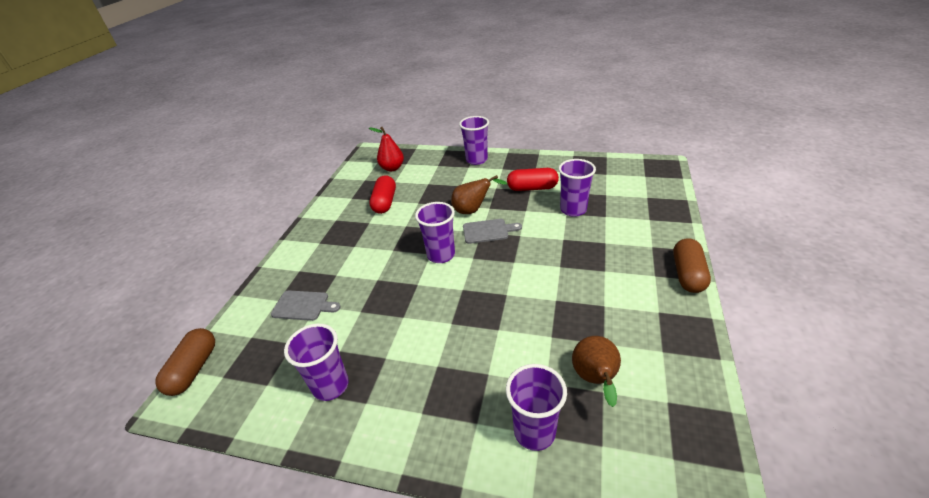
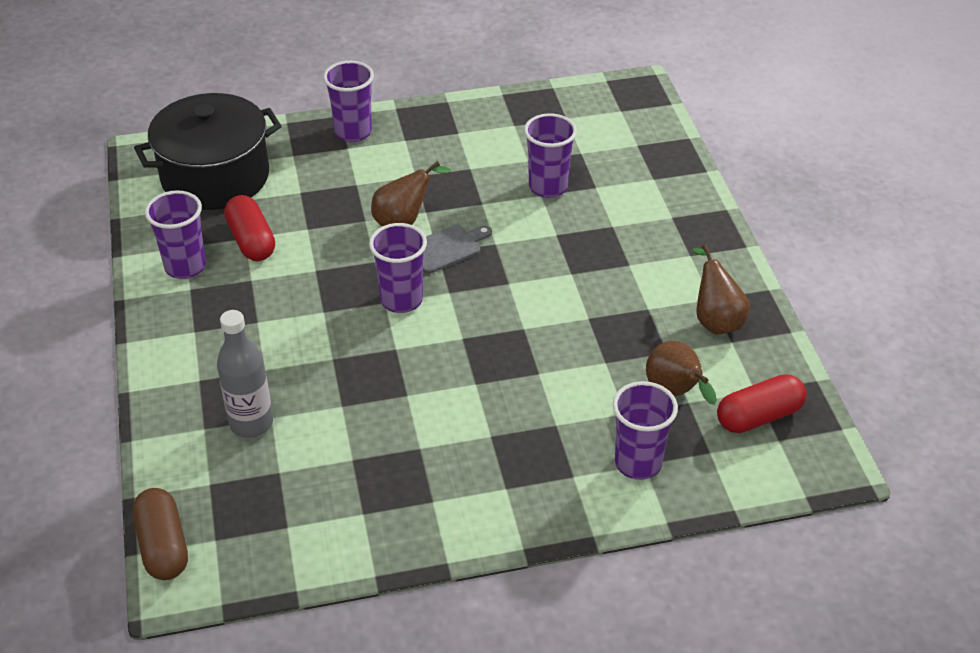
camera: 30 degrees left, 5 degrees up
grey cutting board [271,291,341,321] -> grey bottle [217,310,273,438]
purple cup [284,324,349,401] -> purple cup moved to [145,190,206,279]
red pear [369,127,404,172] -> black pot [134,93,282,210]
red capsule [507,168,559,191] -> red capsule moved to [717,374,807,433]
brown capsule [673,238,711,293] -> none
none -> brown pear [692,244,750,335]

